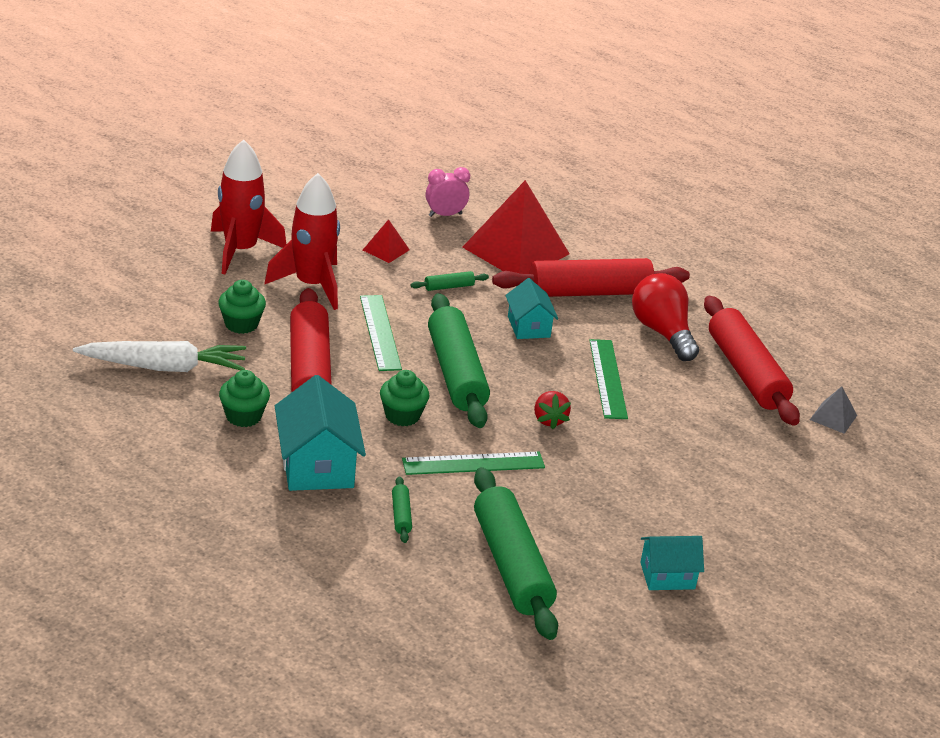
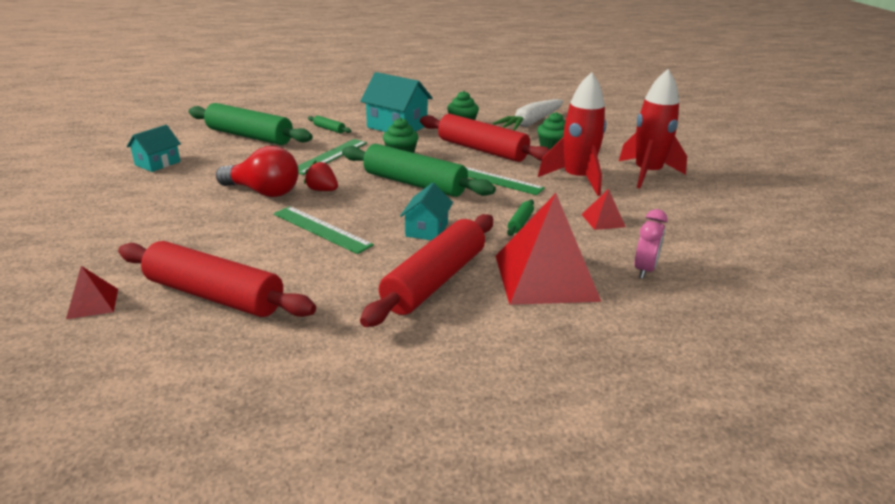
camera: 135 degrees right, 5 degrees down
turquoise house [505,278,558,339] -> turquoise house turned 75 degrees clockwise [400,183,453,240]
red light bulb [632,273,699,361] -> red light bulb moved to [216,146,299,197]
grey pyramid [810,386,857,434] -> red pyramid [66,266,118,319]

